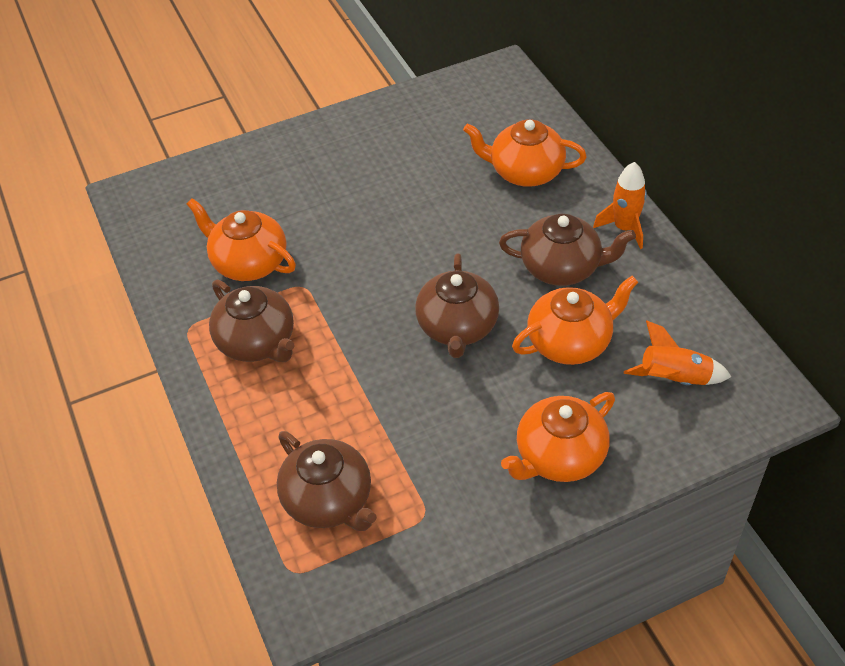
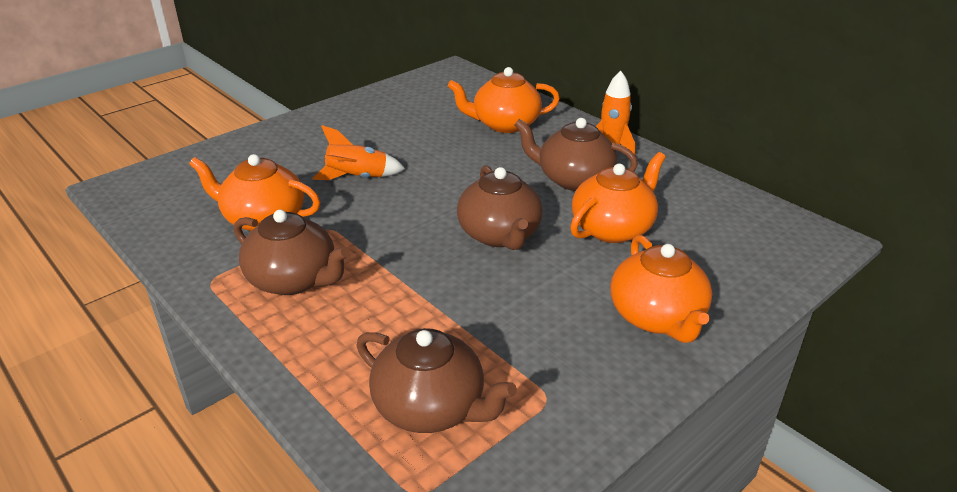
camera: 20 degrees left, 15 degrees down
brown teapot [499,213,636,286] -> brown teapot turned 150 degrees counterclockwise [514,118,638,191]
orange teapot [501,392,615,482] -> orange teapot turned 45 degrees counterclockwise [611,235,712,343]
orange rocket [624,321,731,385] -> orange rocket moved to [313,125,405,180]

